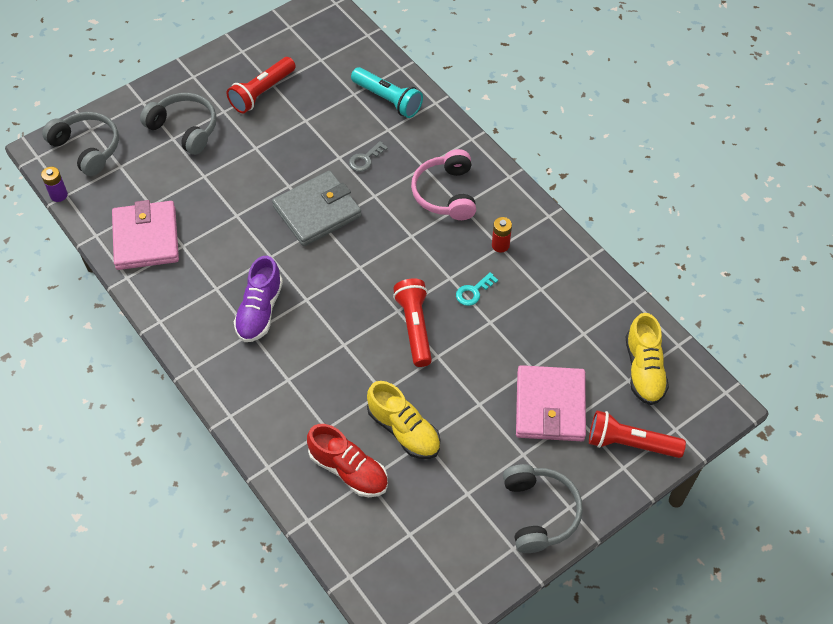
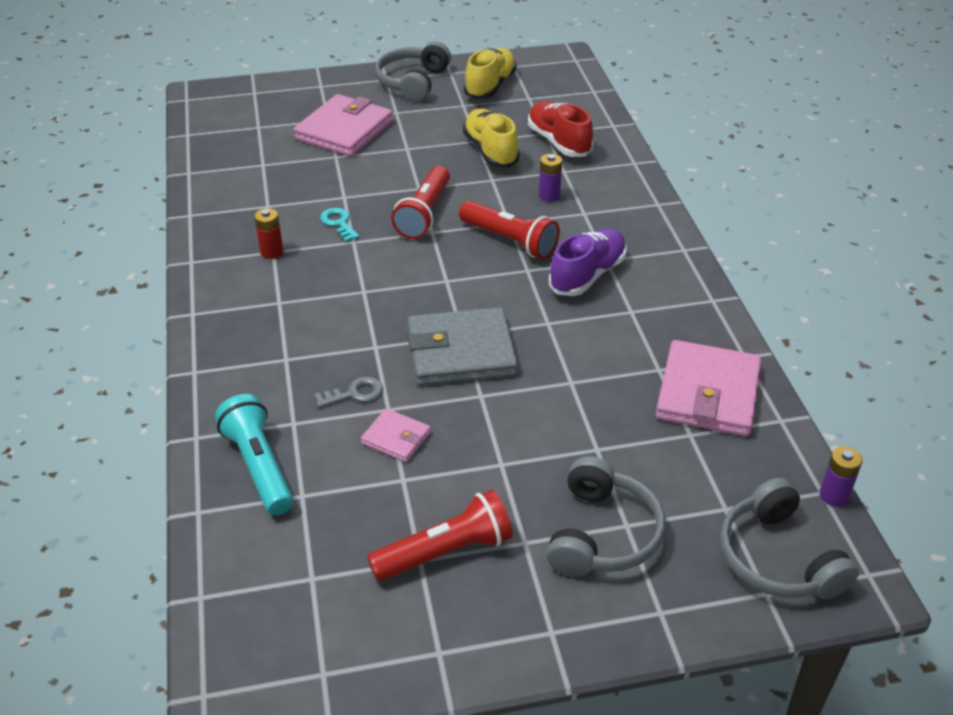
camera: 155 degrees left, 15 degrees down
grey headphones [140,93,216,155] -> grey headphones turned 135 degrees counterclockwise [546,456,665,576]
pink headphones [411,149,476,220] -> none
turquoise key [456,272,498,306] -> turquoise key turned 105 degrees counterclockwise [320,208,360,242]
red flashlight [589,411,686,458] -> red flashlight moved to [459,201,560,259]
yellow shoe [626,313,669,405] -> yellow shoe moved to [464,48,517,99]
none -> pink wallet [361,408,431,462]
none -> purple battery [539,154,562,202]

